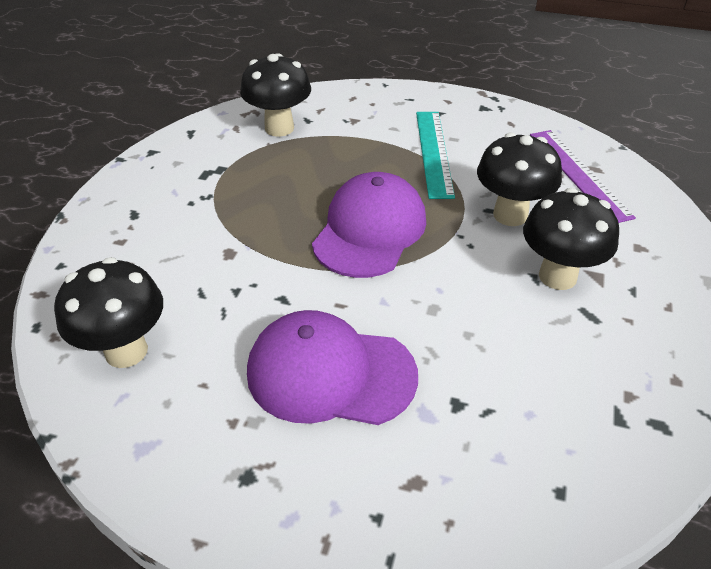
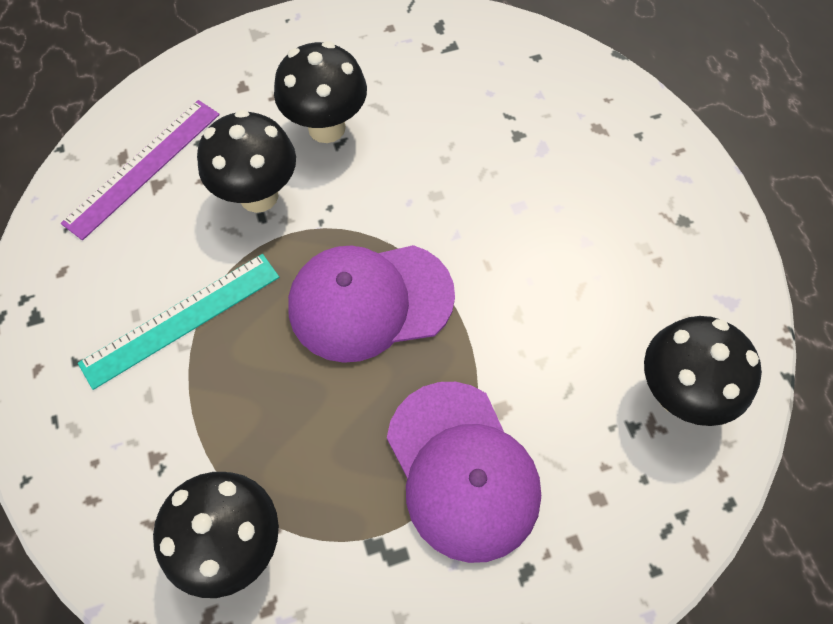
camera: 125 degrees left, 20 degrees up
purple cap [247,310,418,425] -> purple cap moved to [387,382,541,563]

